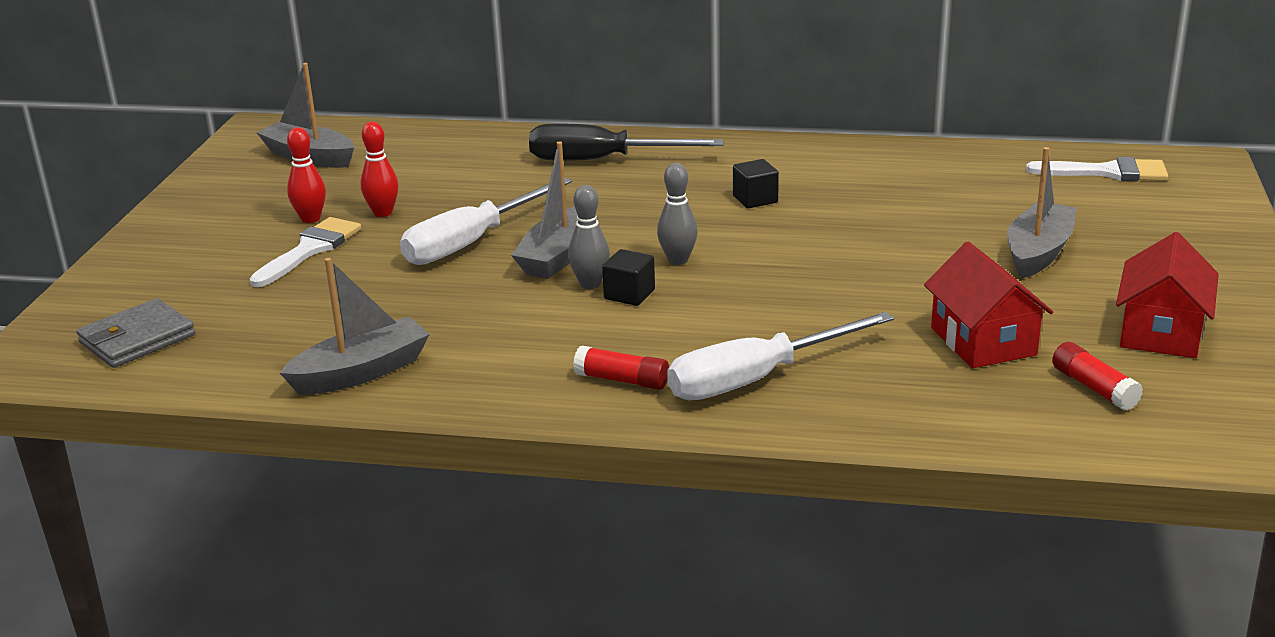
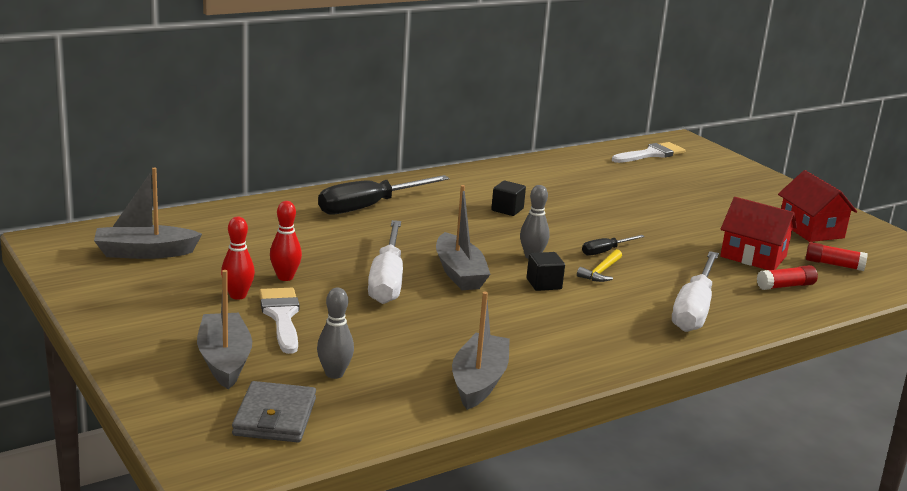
camera: 45 degrees left, 5 degrees down
grey bowling pin [568,185,610,289] -> grey bowling pin moved to [317,288,354,379]
red glue stick [573,346,669,390] -> red glue stick moved to [757,265,818,290]
grey boat [1007,147,1077,279] -> grey boat moved to [197,270,252,389]
none -> yellow hammer [577,249,622,282]
none -> black screwdriver [582,235,645,256]

